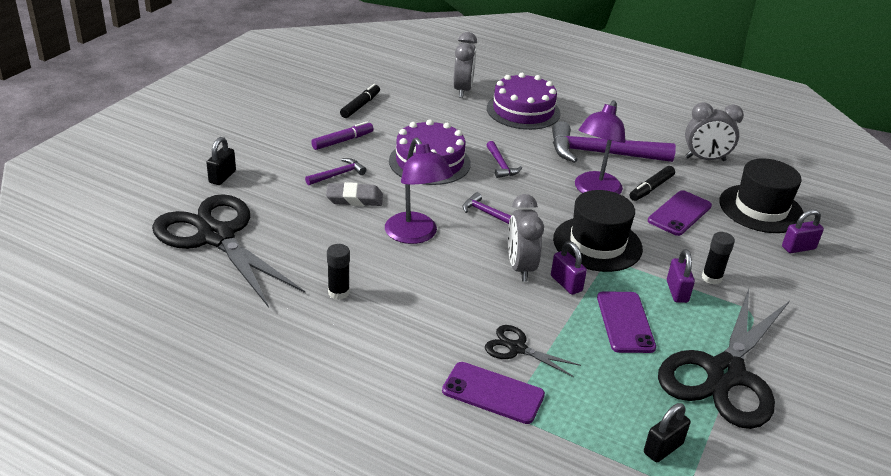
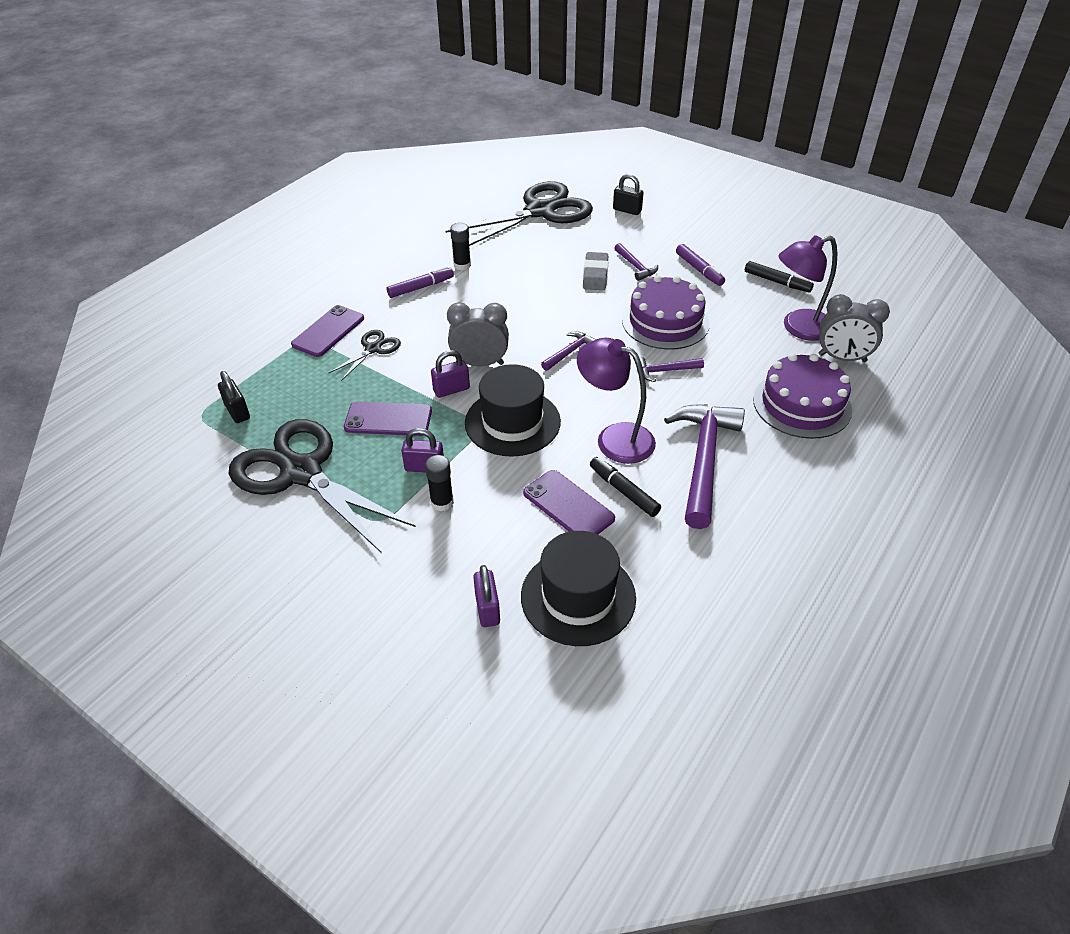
camera: 100 degrees right, 10 degrees up
purple lamp [385,138,453,244] -> purple lamp moved to [778,235,837,341]
grey clock [685,102,744,161] -> none
none -> purple marker [387,266,454,298]

